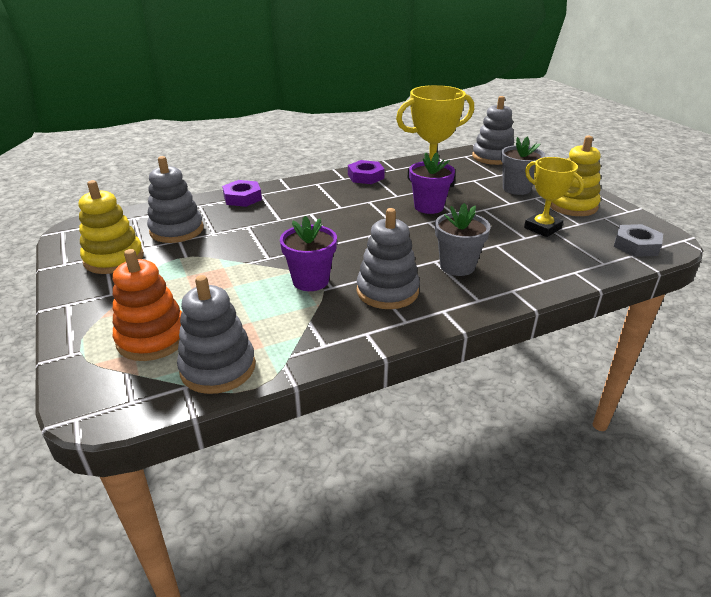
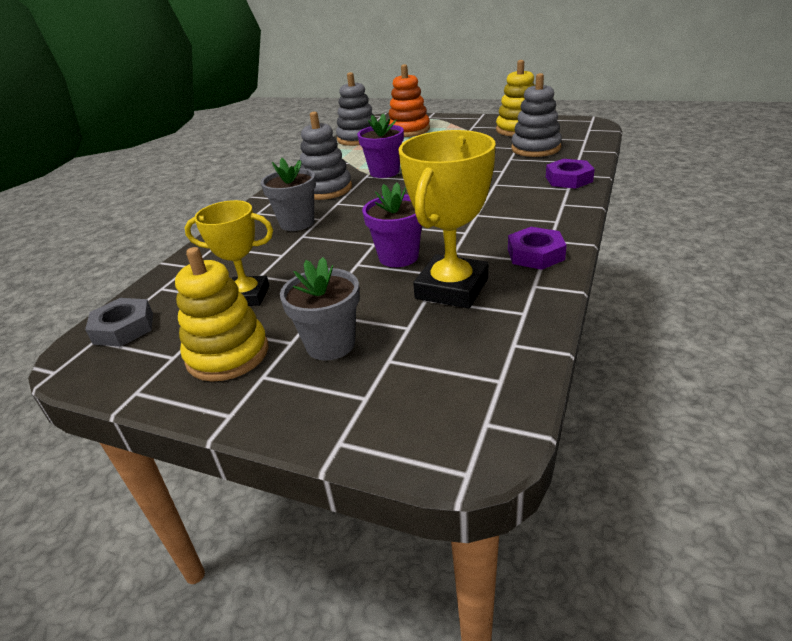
camera: 140 degrees right, 0 degrees up
grey stacking toy [472,96,514,165] -> none

